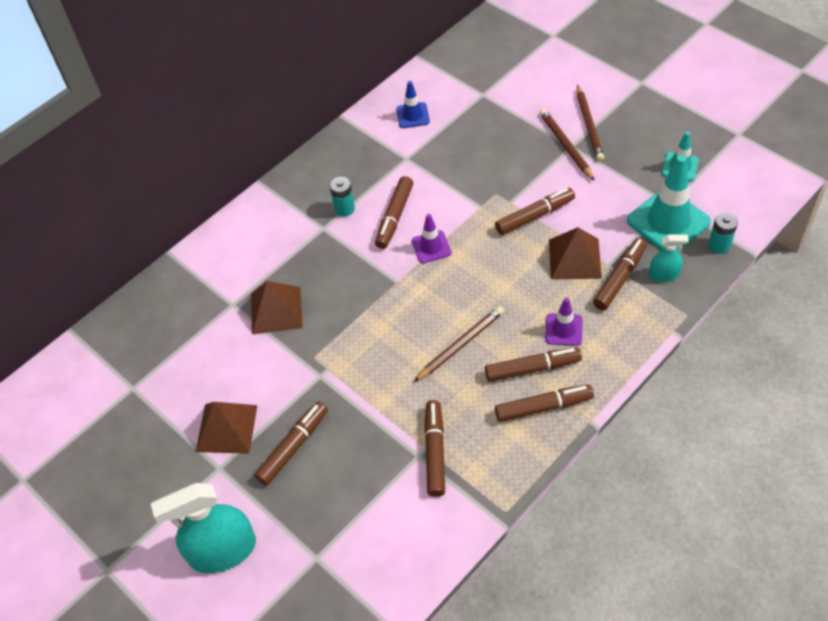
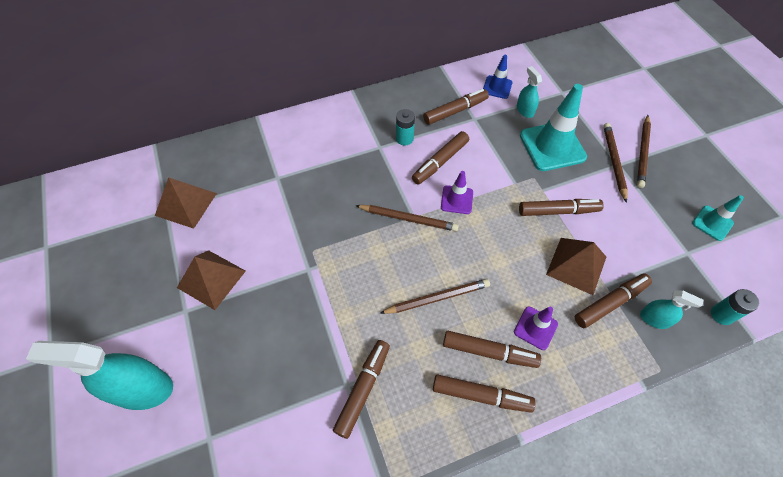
camera: 20 degrees right, 5 degrees up
brown pyramid [251,281,303,335] -> brown pyramid moved to [155,177,217,229]
brown marker [255,401,328,486] -> brown marker moved to [423,89,489,125]
turquoise traffic cone [627,155,711,252] -> turquoise traffic cone moved to [520,84,587,171]
none -> brown pencil [355,205,459,231]
none -> turquoise spray bottle [517,66,542,118]

